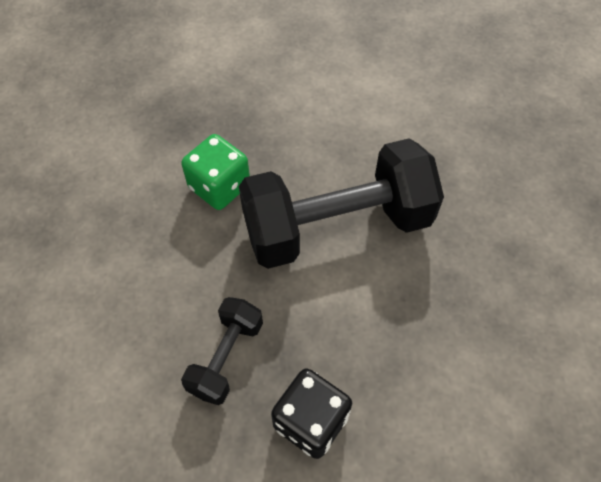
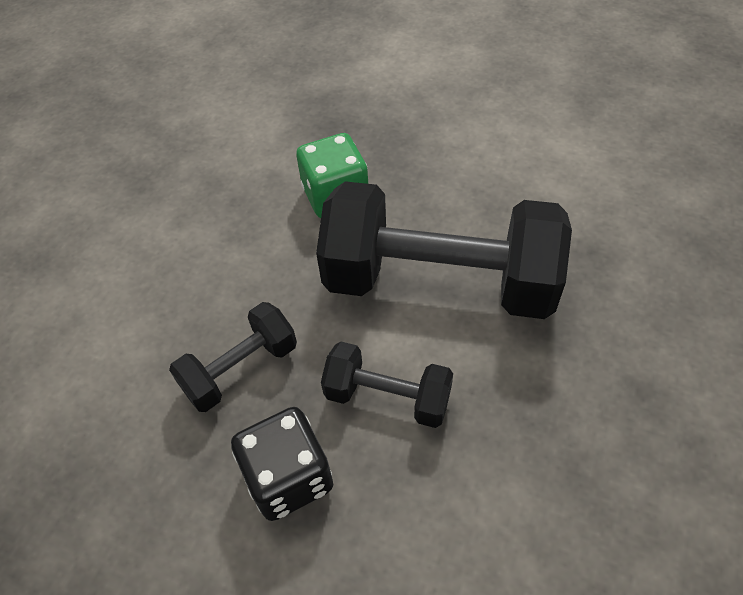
camera: 30 degrees right, 5 degrees down
none -> black dumbbell [321,342,453,428]

